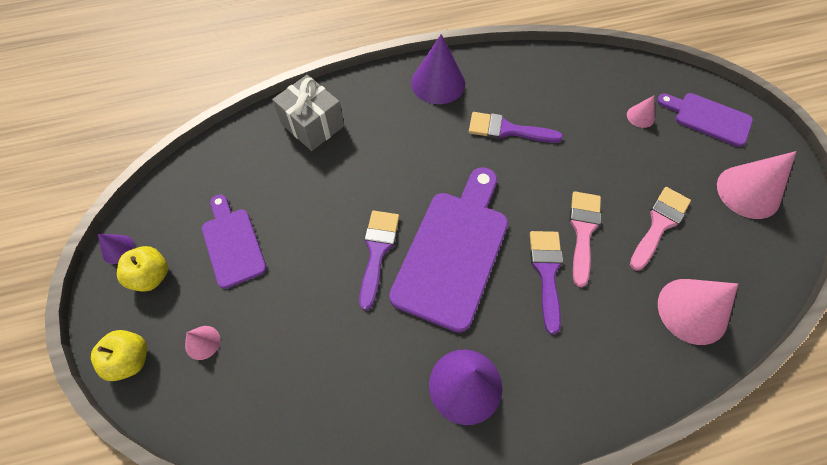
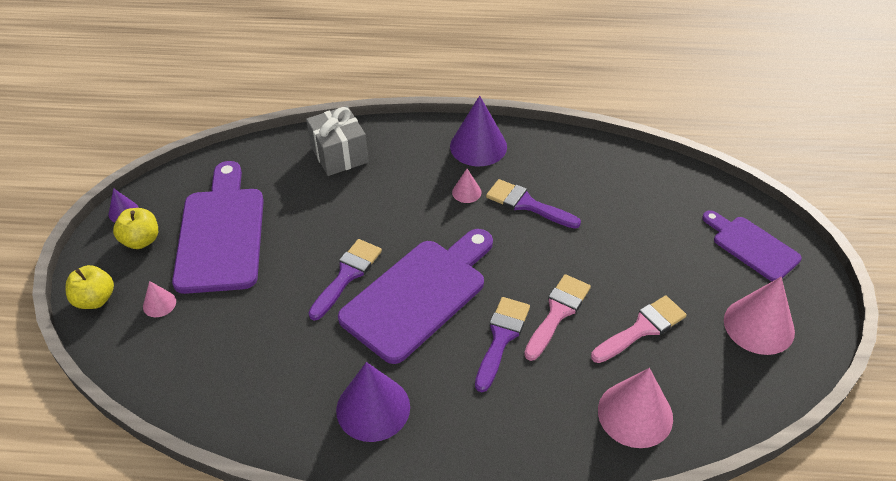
camera: 20 degrees right, 15 degrees down
purple cutting board [202,194,267,289] -> purple cutting board [172,161,264,294], size x1.72
pink cone [627,96,655,128] -> pink cone moved to [452,169,482,203]

